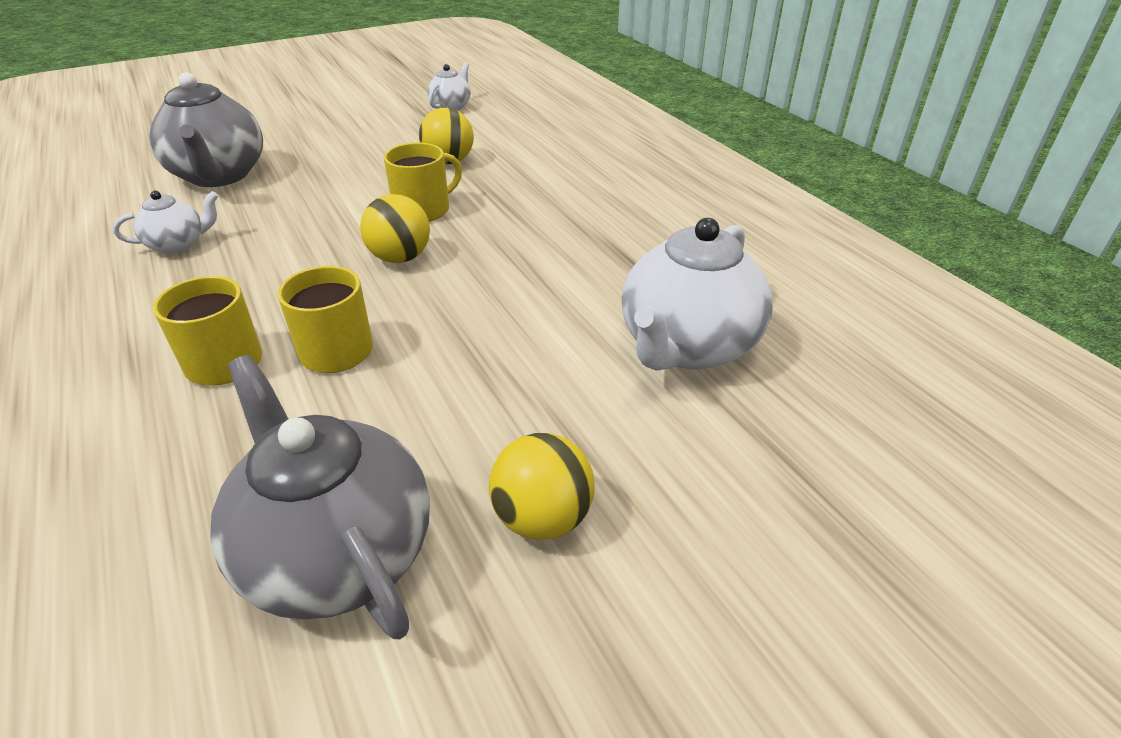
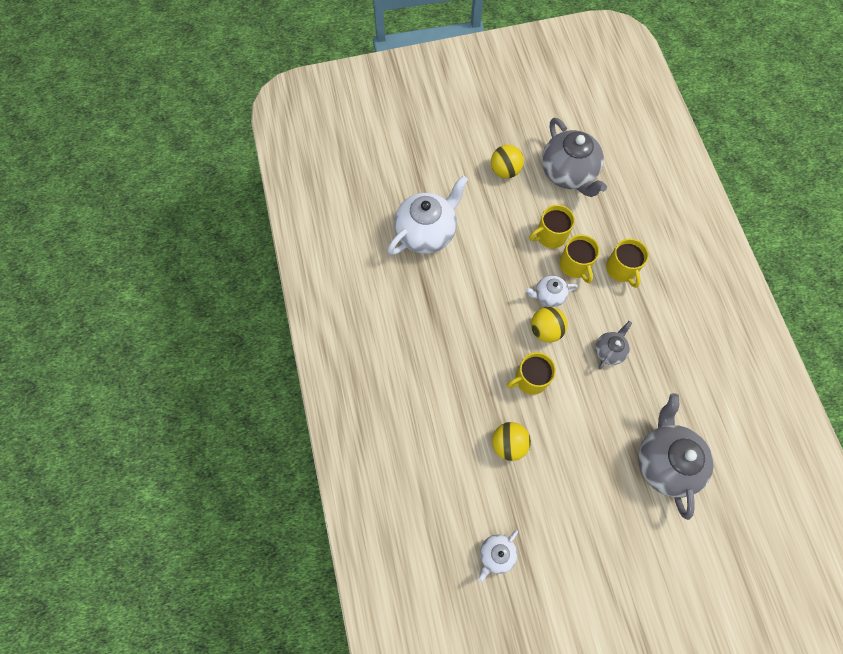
camera: 165 degrees left, 30 degrees up
white teapot [112,191,218,254] -> white teapot moved to [526,275,578,307]
none -> yellow mug [529,205,575,248]
none -> grey teapot [595,321,632,369]

